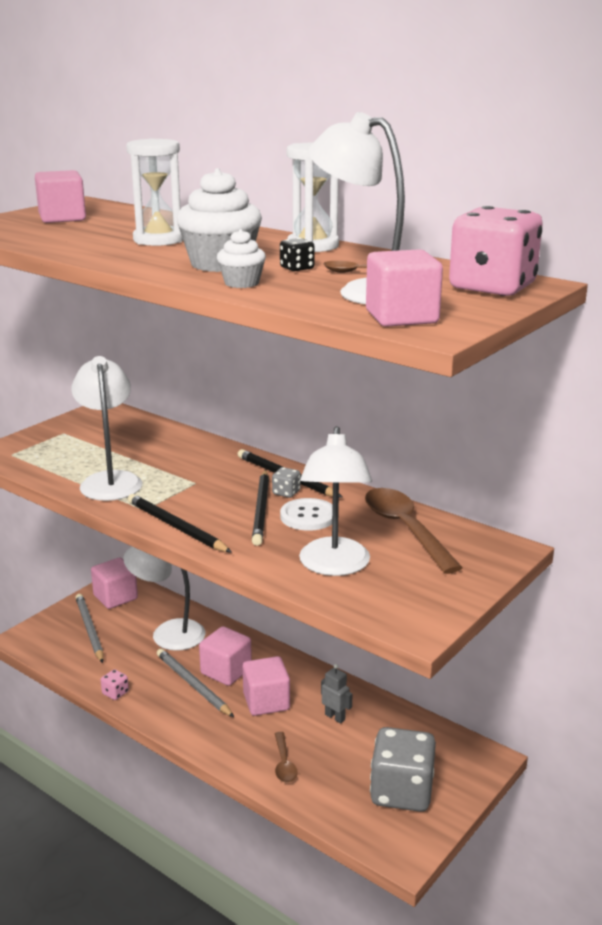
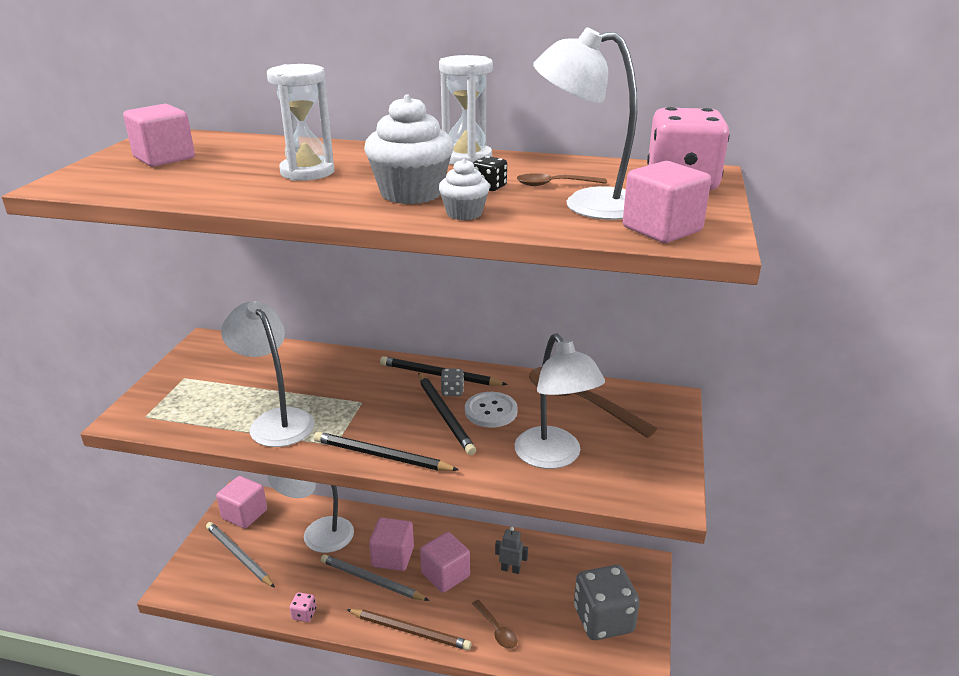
camera: 25 degrees left, 5 degrees up
none -> brown pencil [346,609,471,650]

